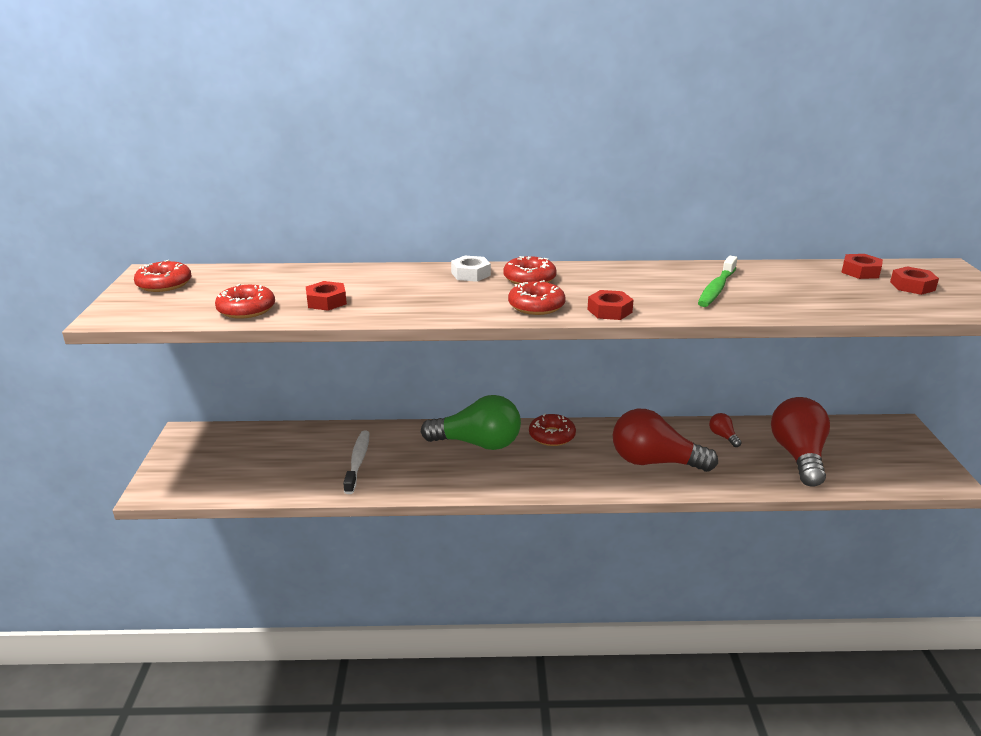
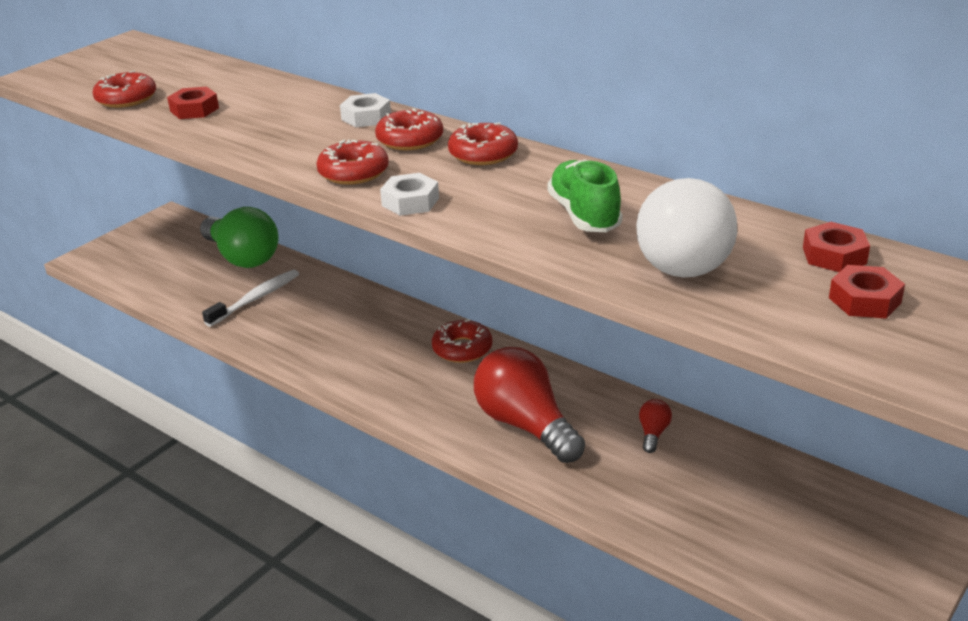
camera: 40 degrees right, 5 degrees up
red donut [134,260,192,292] -> red donut moved to [448,122,518,165]
green light bulb [421,395,521,450] -> green light bulb moved to [200,207,278,268]
red nut [587,290,634,320] -> white nut [380,173,439,216]
green toothbrush [698,256,737,307] -> green shoe [547,160,623,232]
red light bulb [771,397,830,487] -> none
none -> white light bulb [636,178,737,277]

